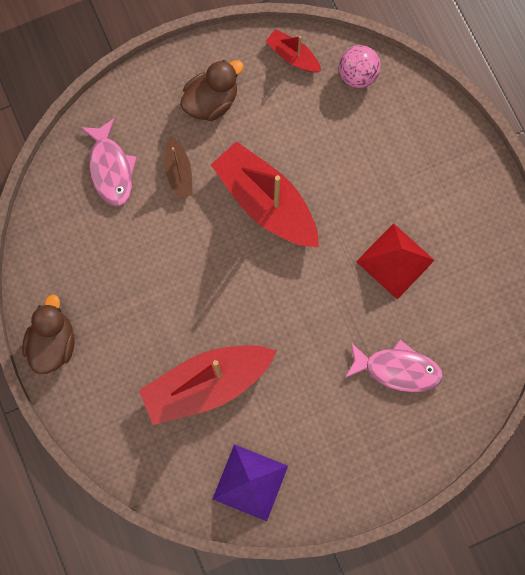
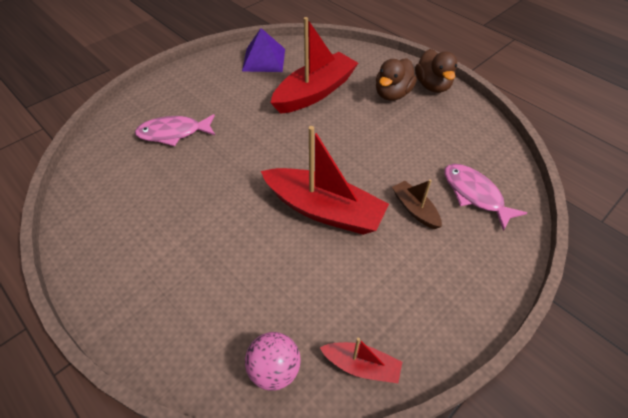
camera: 160 degrees right, 25 degrees down
brown duck [180,60,244,121] -> brown duck moved to [376,58,417,101]
red pyramid [356,223,435,300] -> none

